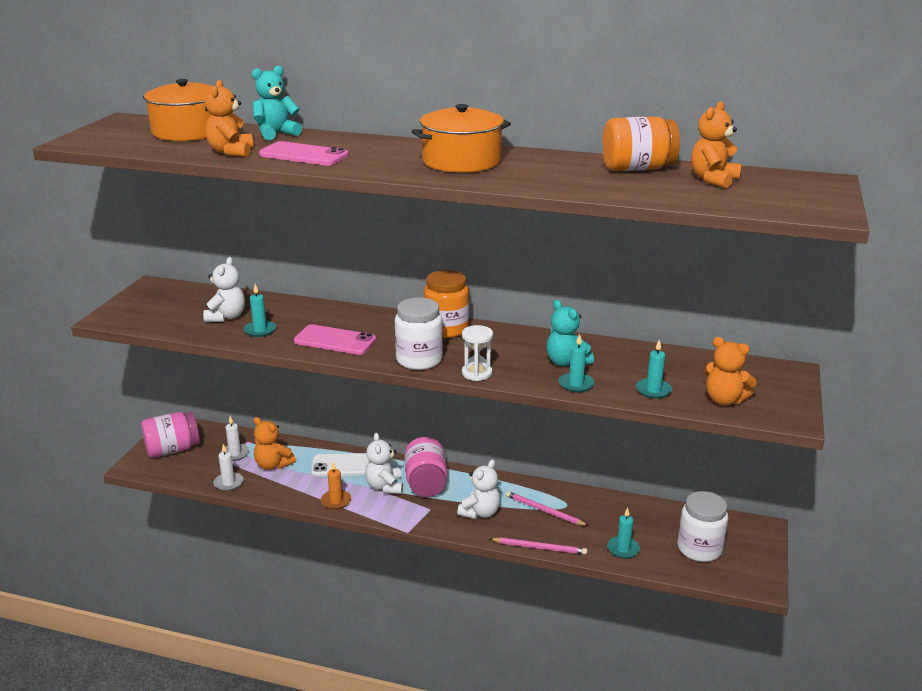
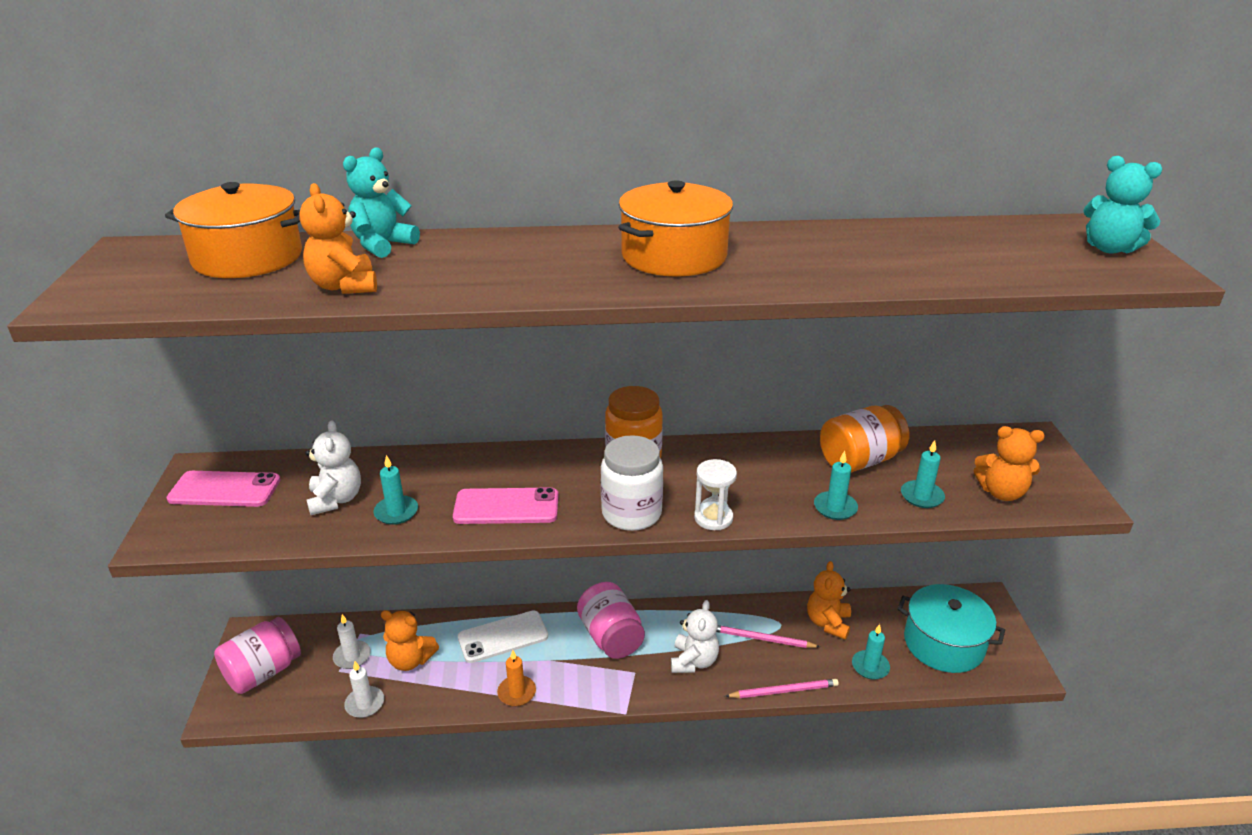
camera: 20 degrees left, 5 degrees up
pink phone [259,141,349,166] -> pink phone moved to [166,471,280,507]
white teddy bear [365,433,403,494] -> none
turquoise teddy bear [546,300,594,366] -> turquoise teddy bear moved to [1083,156,1162,254]
orange jar [602,117,680,171] -> orange jar moved to [820,405,909,473]
white jar [678,491,728,562] -> turquoise pot [898,584,1005,673]
orange teddy bear [691,102,742,188] -> orange teddy bear moved to [807,561,851,640]

